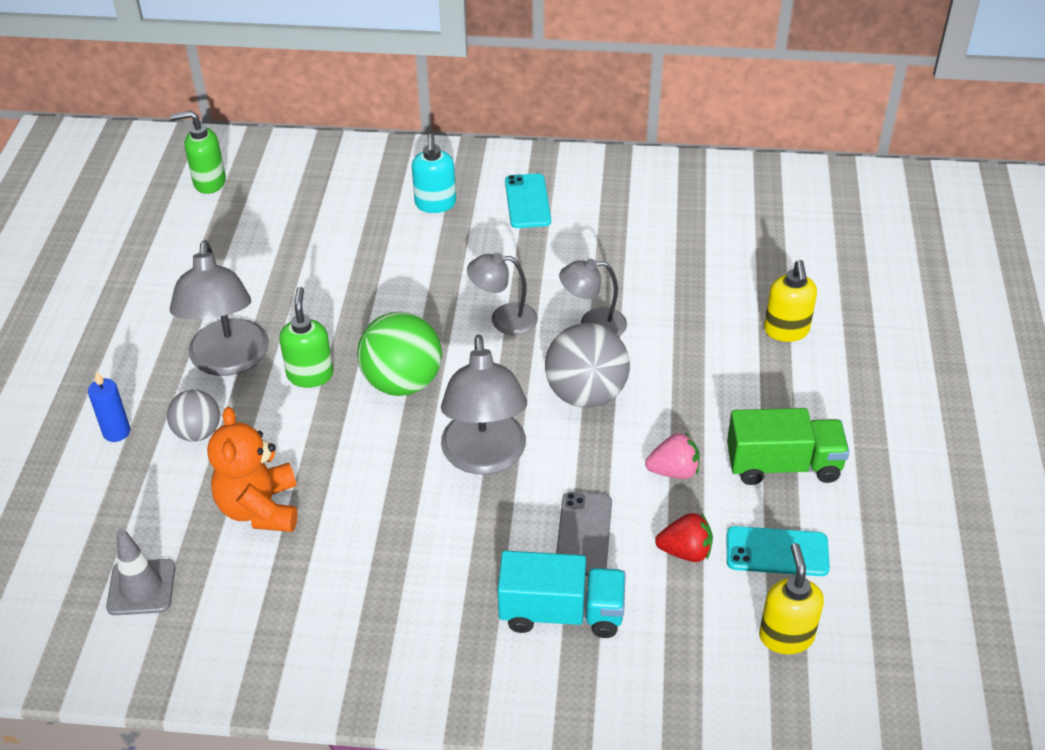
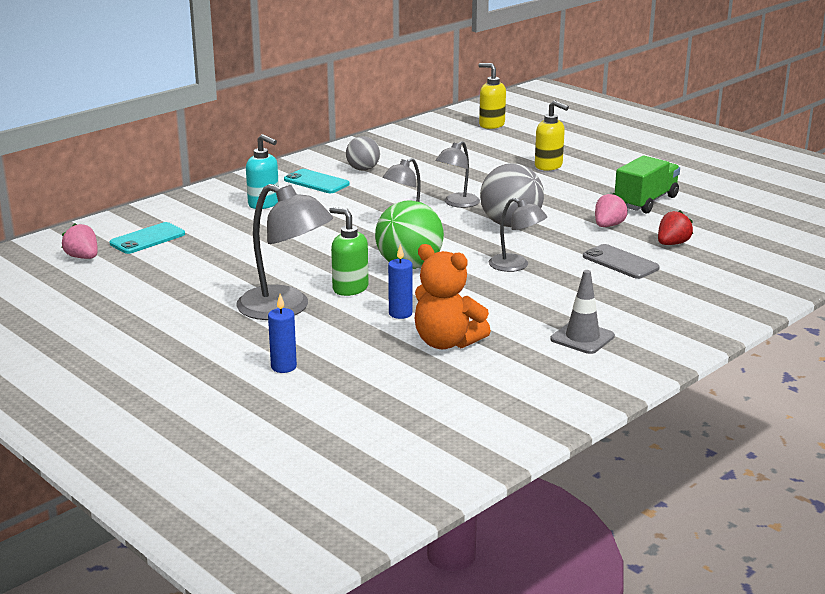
camera: 50 degrees left, 20 degrees down
grey traffic cone [106,529,175,615] -> grey traffic cone moved to [550,270,615,354]
grey ball [167,390,220,442] -> grey ball moved to [346,136,380,171]
green soap dispenser [170,111,226,194] -> pink strawberry [62,223,98,259]
grey lamp [441,335,527,474] -> grey lamp [489,198,547,272], size x0.59
turquoise truck [498,551,626,638] -> none
turquoise phone [727,526,830,576] -> turquoise phone moved to [109,222,185,254]
yellow soap dispenser [759,543,824,654] -> yellow soap dispenser moved to [479,63,506,129]
none -> blue candle [388,244,413,319]

